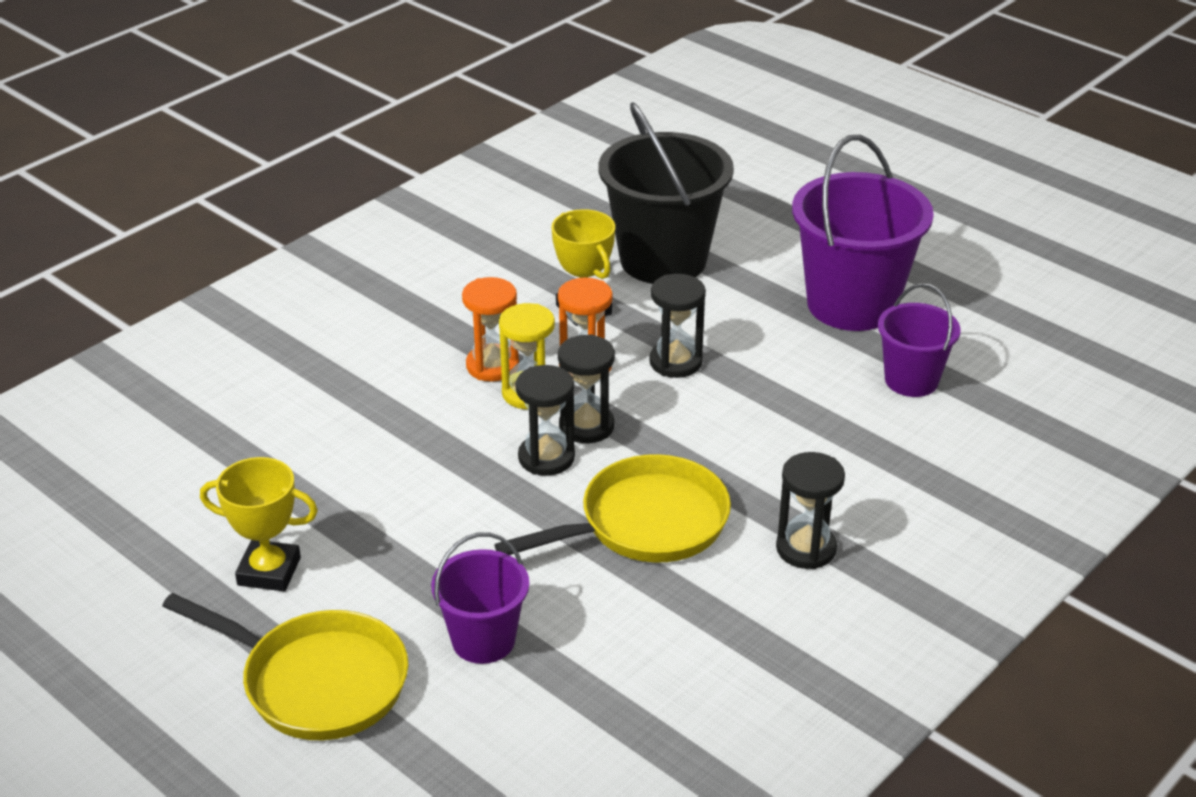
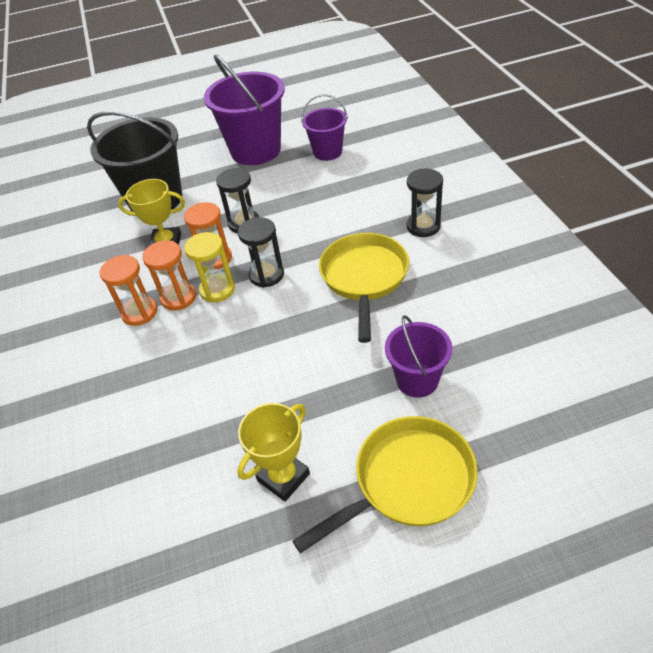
camera: 55 degrees left, 10 degrees up
black hourglass [516,365,575,476] -> none
none -> orange hourglass [99,255,157,326]

